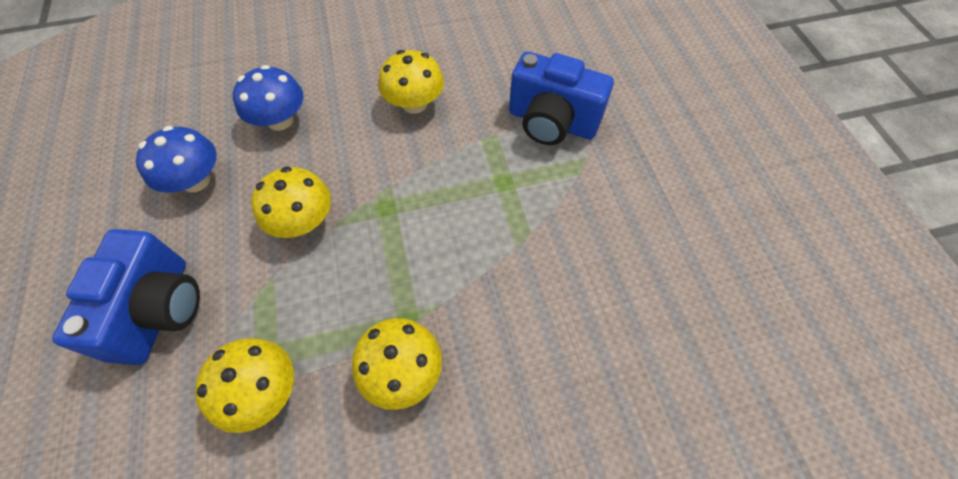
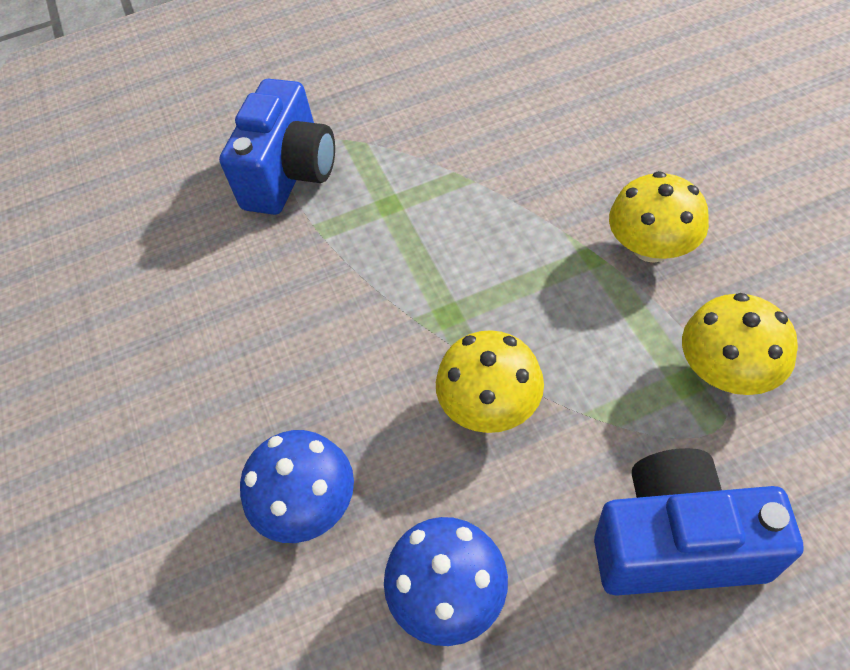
camera: 90 degrees left, 5 degrees down
yellow mushroom [379,50,444,114] -> none

